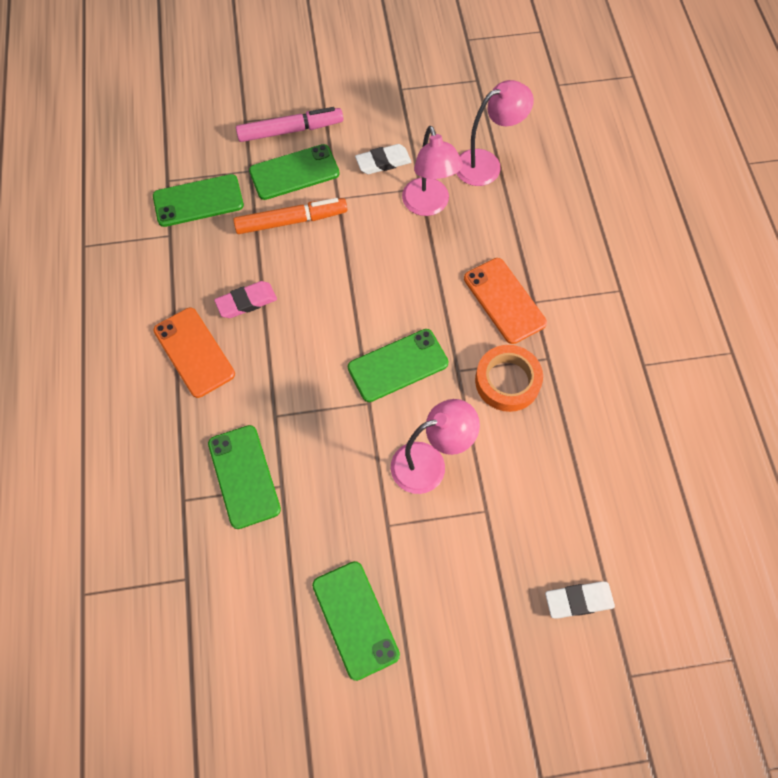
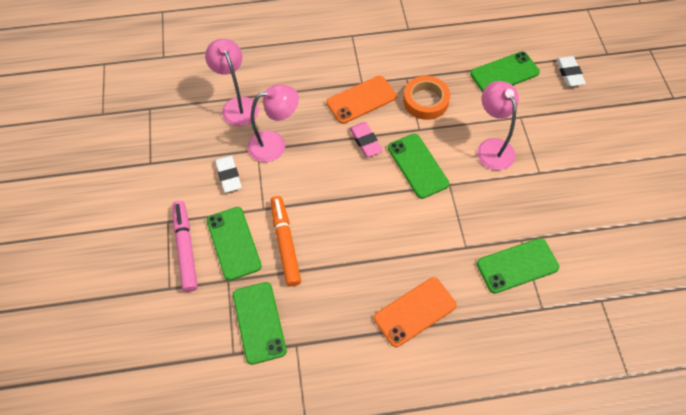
camera: 90 degrees left, 5 degrees down
pink eraser [214,281,277,318] -> pink eraser moved to [350,122,383,157]
green phone [312,561,400,681] -> green phone moved to [470,51,540,92]

